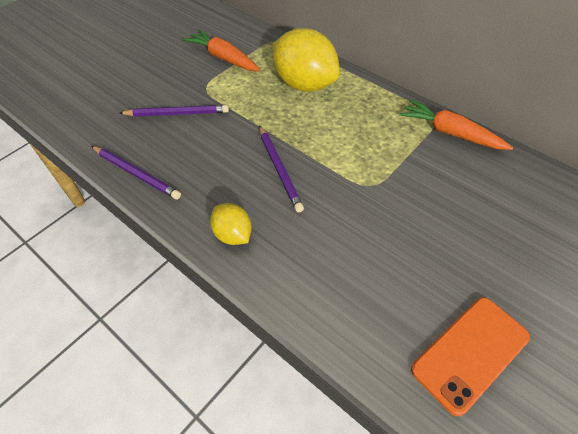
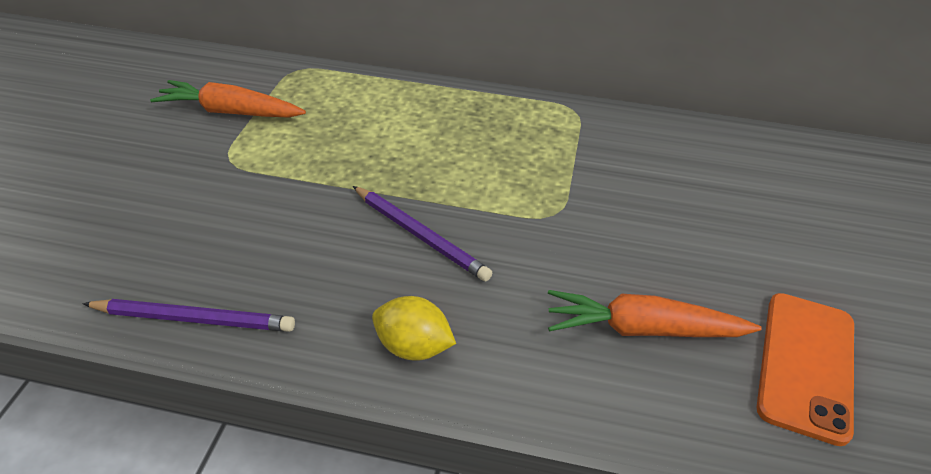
camera: 30 degrees left, 10 degrees down
purple pencil [119,105,229,116] -> none
yellow lemon [272,28,340,92] -> none
orange carrot [399,99,513,150] -> orange carrot moved to [548,290,762,337]

